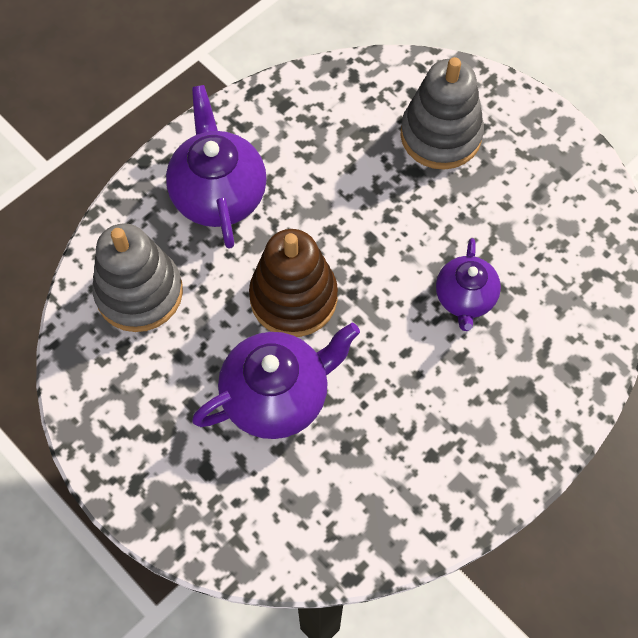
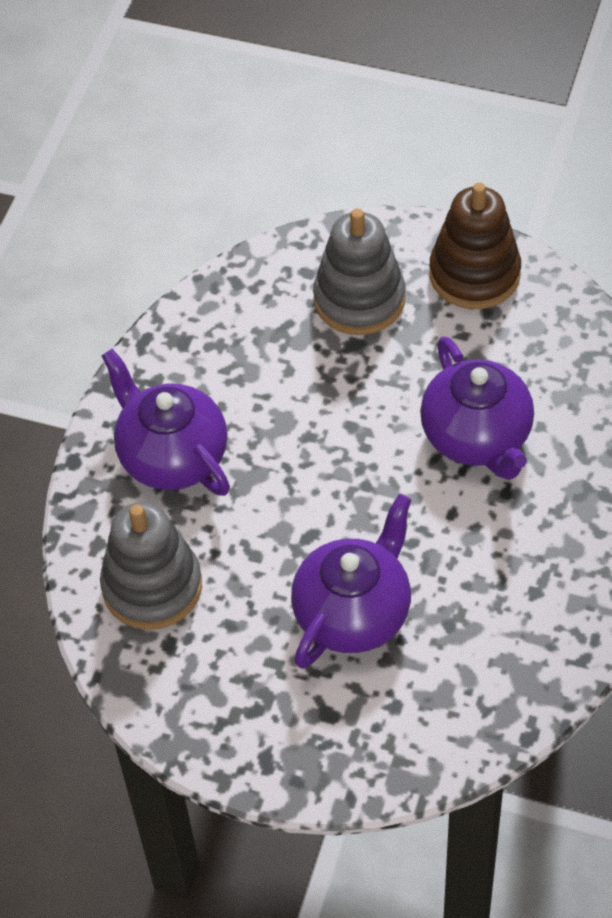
camera: 25 degrees left, 10 degrees down
brown stacking toy [249,229,338,337] -> brown stacking toy moved to [429,182,521,309]
purple teapot [436,238,501,331] -> purple teapot [420,336,534,480], size x1.60

